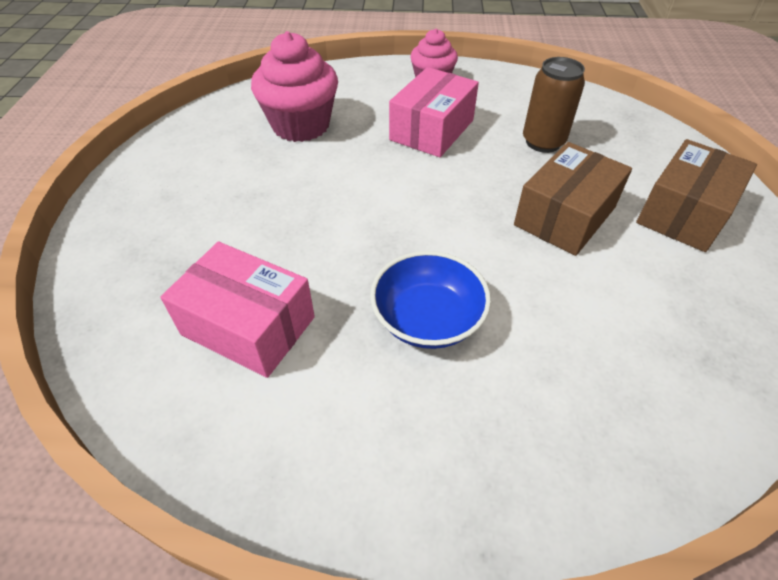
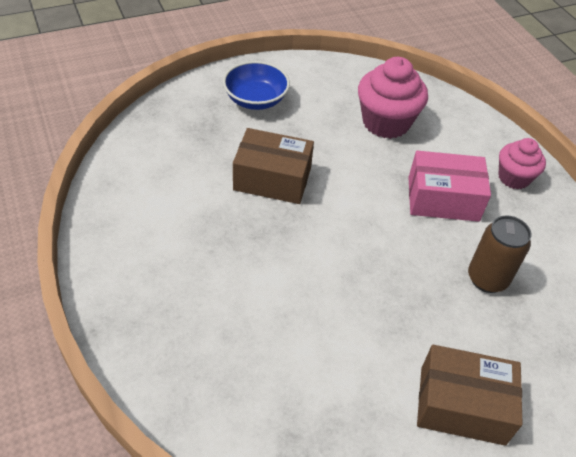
camera: 60 degrees right, 0 degrees up
pink box [161,242,315,378] -> none
blue bowl [370,251,491,349] -> blue bowl moved to [223,61,290,110]
brown box [514,142,632,256] -> brown box moved to [233,128,314,204]

